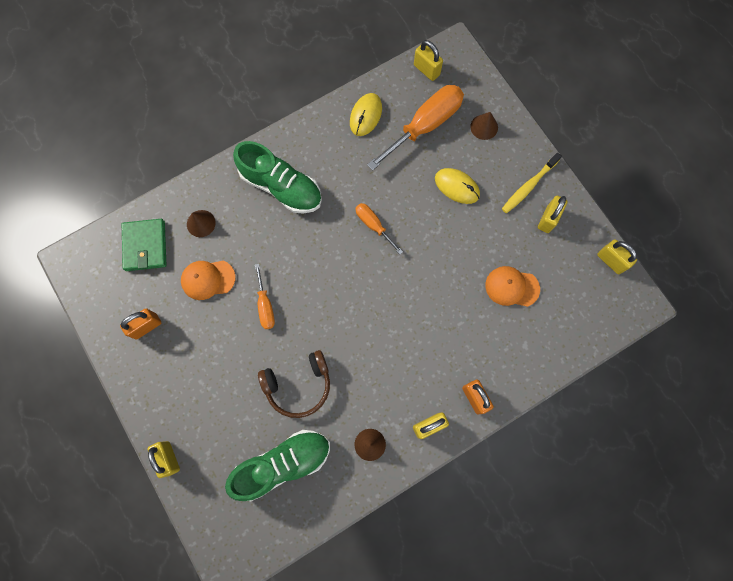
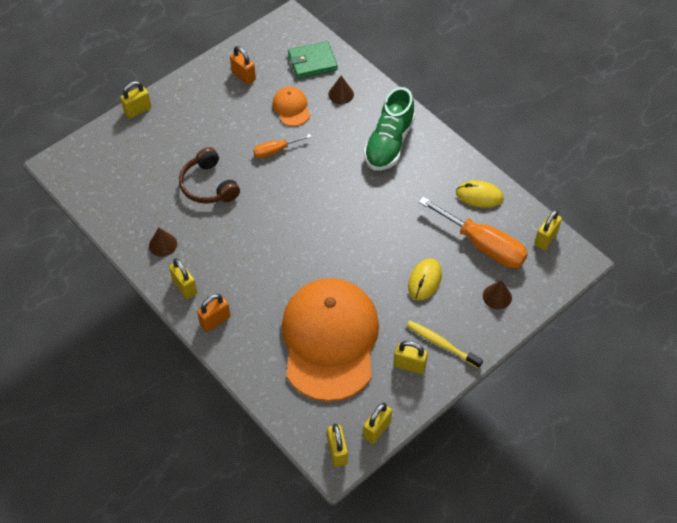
camera: 80 degrees right, 20 degrees down
green shoe [225,430,330,501] -> none
orange screwdriver [355,203,403,254] -> none
orange cap [486,266,540,307] -> orange cap [282,278,379,402], size x2.42
none -> yellow padlock [327,424,348,467]

